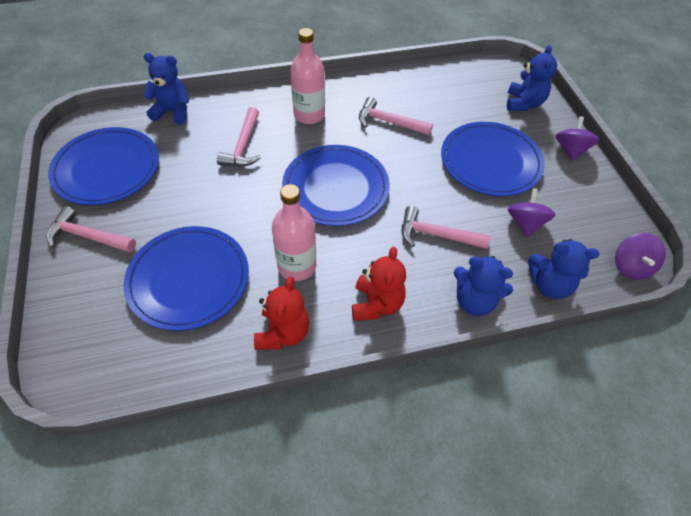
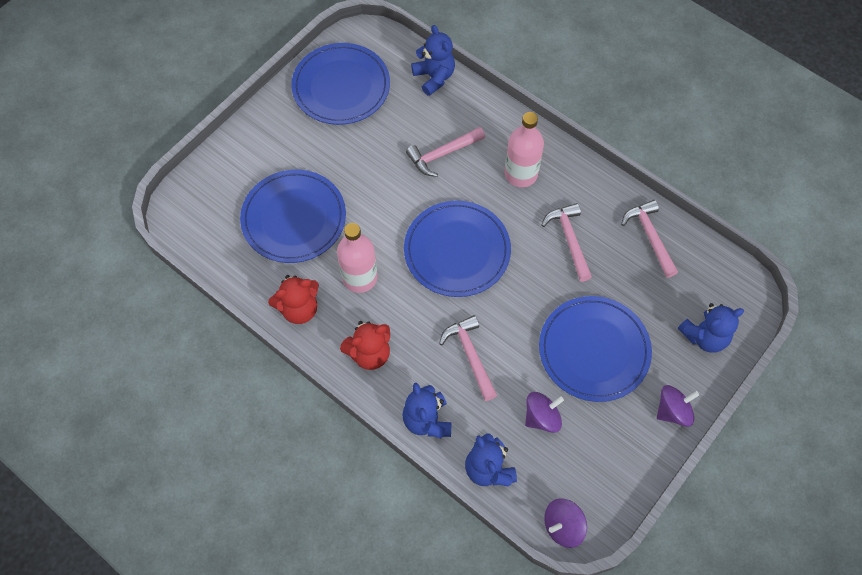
camera: 55 degrees right, 10 degrees up
pink hammer [46,206,136,253] -> pink hammer moved to [621,200,678,278]

